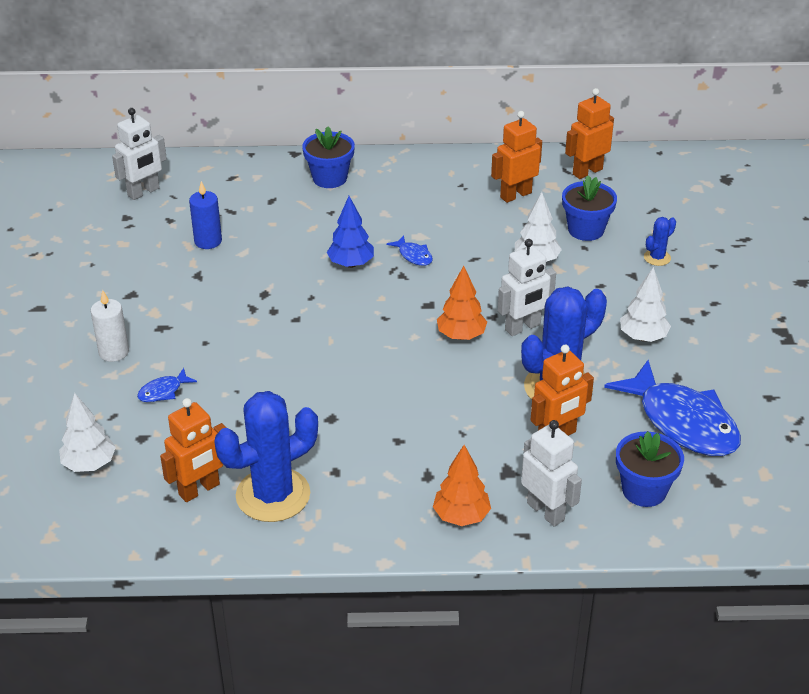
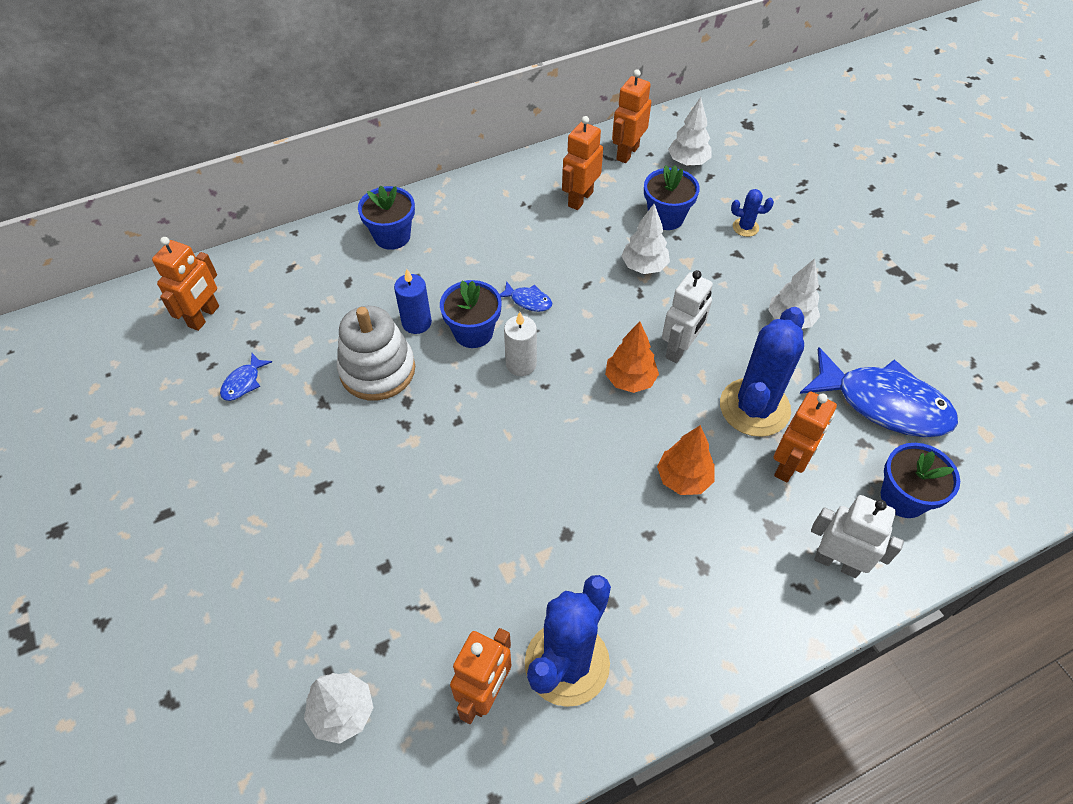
camera: 25 degrees left, 15 degrees up
white candle [91,290,129,362] -> white candle moved to [504,312,537,376]
white robot [112,108,167,200] -> orange robot [152,237,219,331]
blue fish [137,368,197,402] -> blue fish moved to [220,353,272,401]
blue candle [189,181,222,249] -> blue candle moved to [394,269,432,334]
blue tree [327,196,374,268] -> blue flower pot [440,280,502,348]
orange tree [433,445,491,526] -> orange tree moved to [657,425,715,495]
blue cactus [644,217,676,266] -> blue cactus turned 75 degrees clockwise [731,189,774,237]
none -> white stacking toy [337,306,415,401]
none -> white tree [668,97,712,166]

